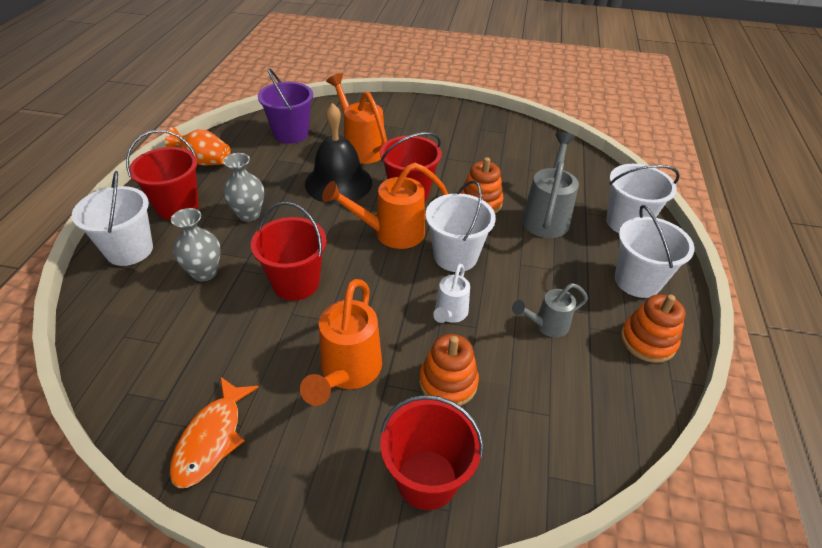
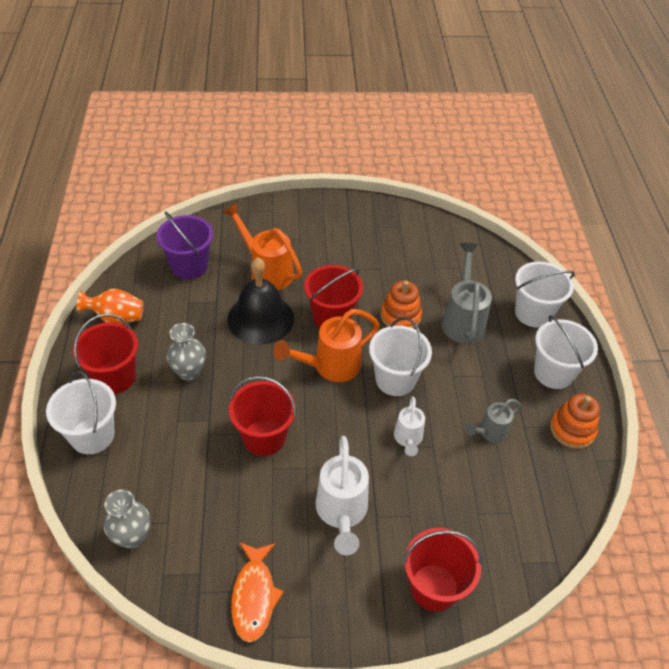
camera: 15 degrees left, 5 degrees up
grey vase [171,208,221,282] -> grey vase moved to [104,490,150,549]
orange watering can [300,279,382,406] -> white watering can [315,436,369,555]
orange stacking toy [419,334,479,406] -> none

